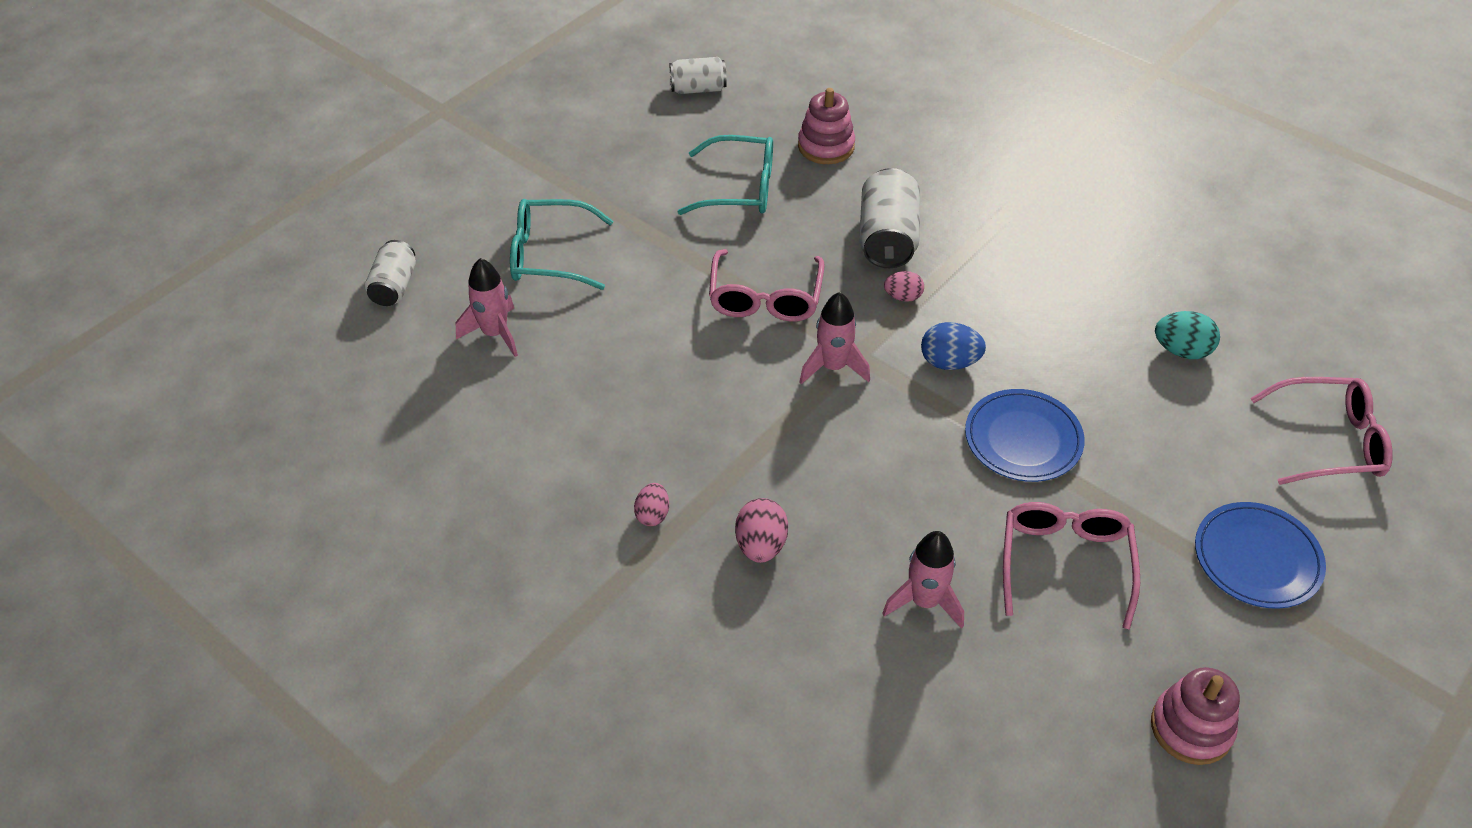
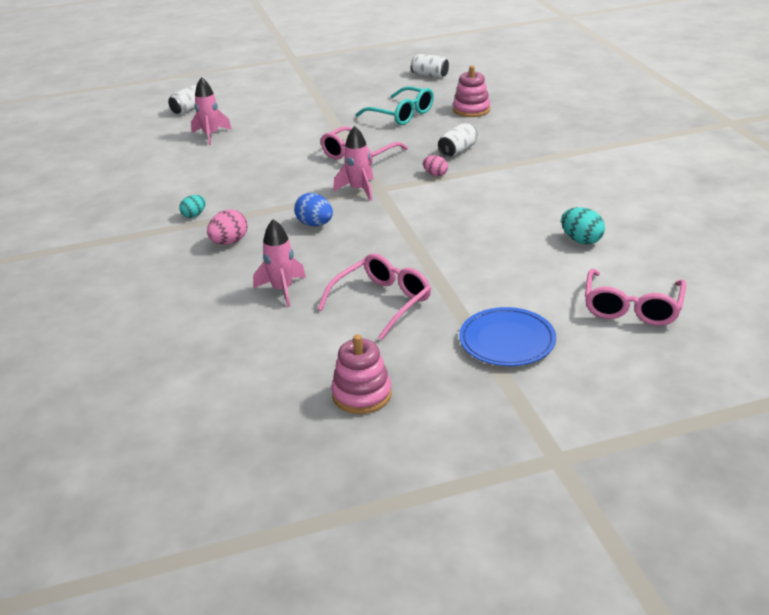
camera: 35 degrees right, 15 degrees down
turquoise glasses [510,199,613,290] -> none
pink egg [634,483,669,526] -> turquoise egg [179,195,206,218]
white can [859,168,920,268] -> white can [438,123,477,157], size x0.64
blue egg [921,322,986,370] -> blue egg moved to [294,193,333,226]
blue plate [965,389,1085,482] -> none
pink glasses [1250,377,1393,485] -> pink glasses turned 75 degrees clockwise [585,269,686,326]

